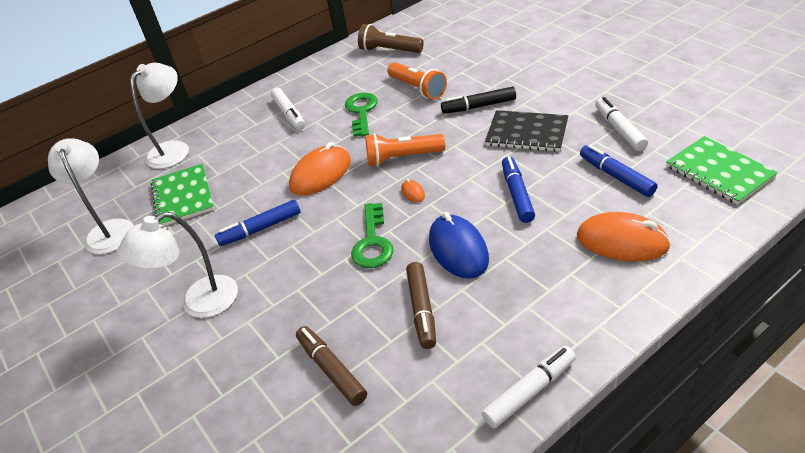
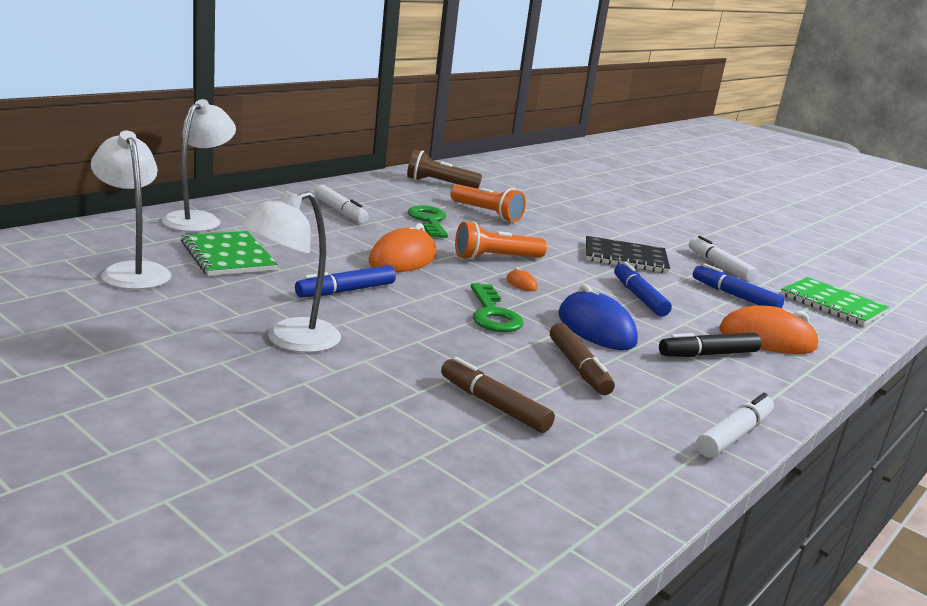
camera: 20 degrees left, 20 degrees down
black marker [441,86,516,114] -> black marker moved to [659,332,761,357]

